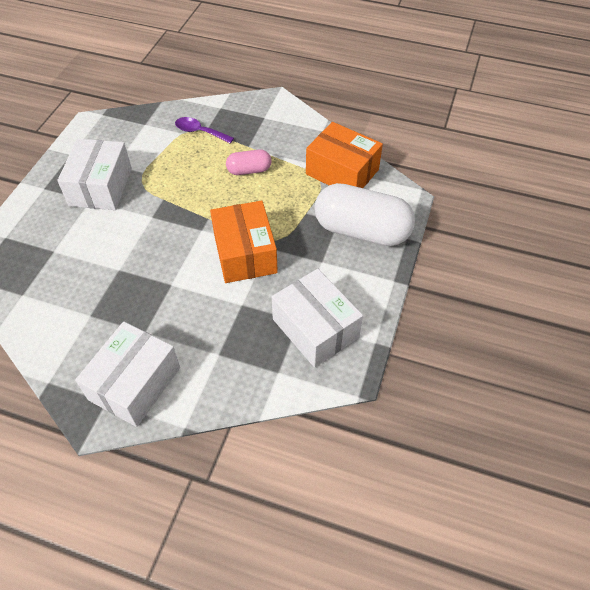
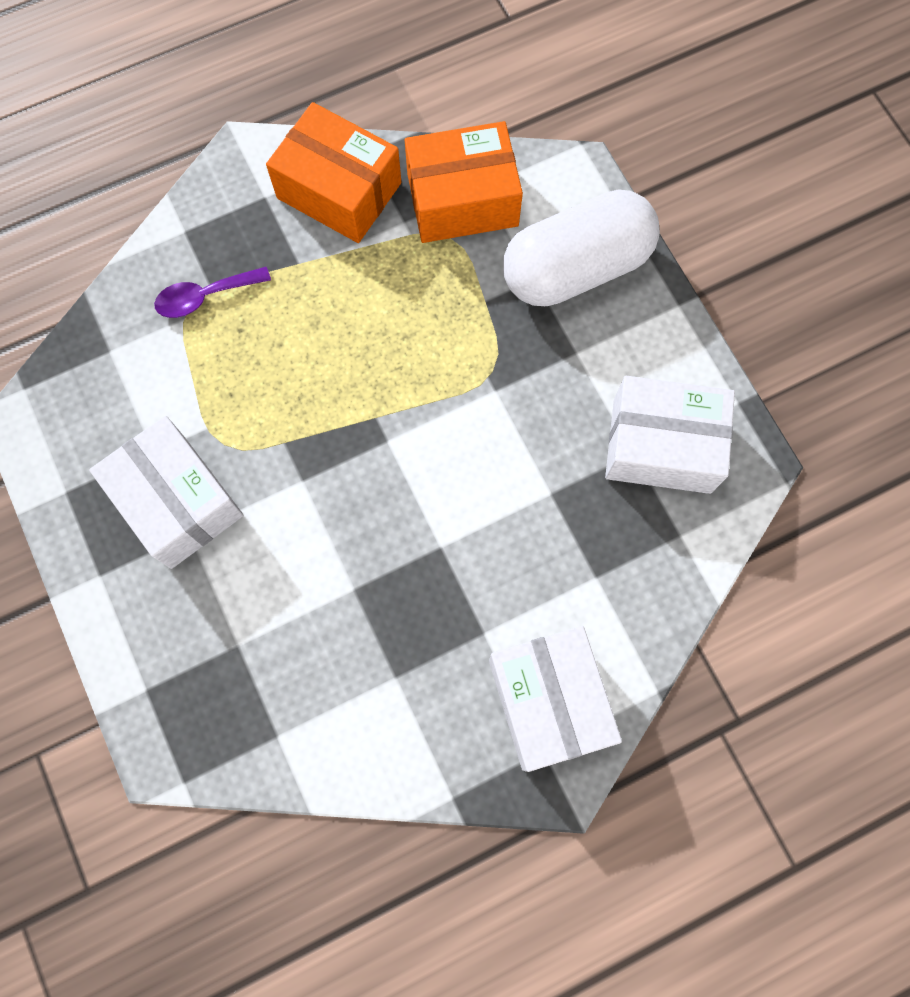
camera: 45 degrees left, 20 degrees up
orange box [210,200,278,283] -> orange box moved to [266,102,401,243]
pink capsule [226,150,271,175] -> none

